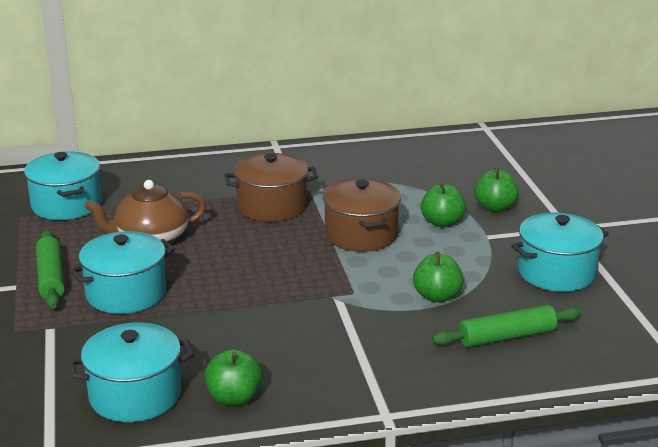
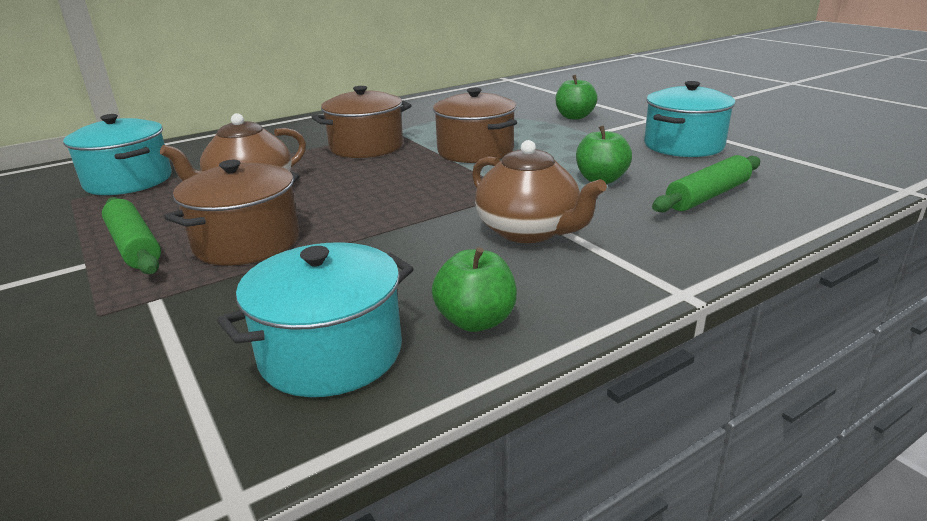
camera: 20 degrees left, 0 degrees up
turquoise pot [69,231,175,314] -> brown pot [164,160,300,266]
green apple [421,183,466,228] -> none
none -> brown teapot [472,140,607,243]

